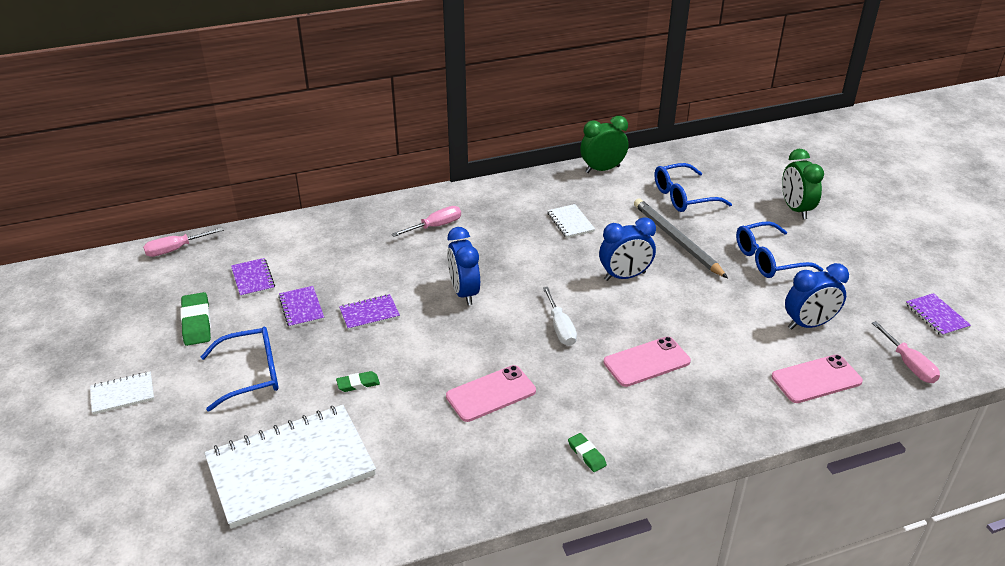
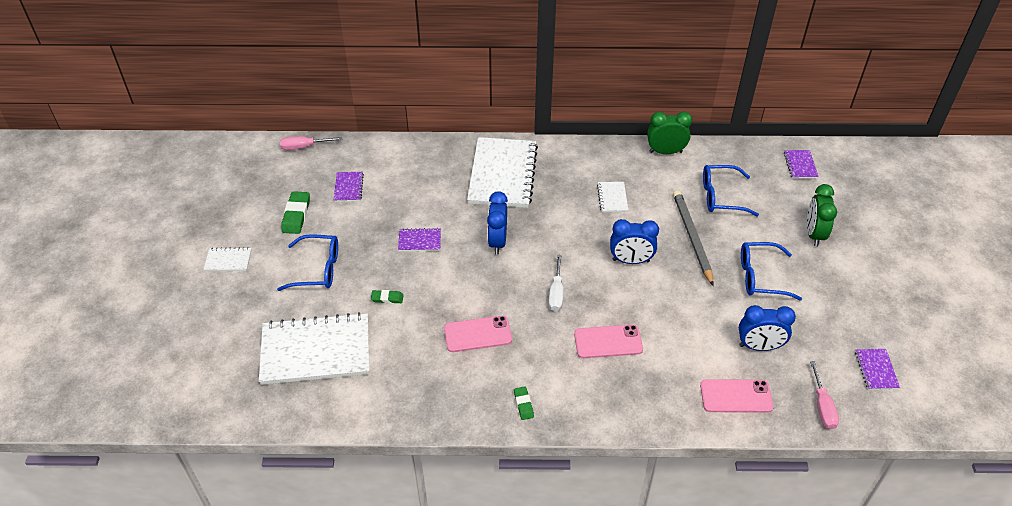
camera: 20 degrees right, 10 degrees up
purple notebook [278,286,324,328] -> purple notebook moved to [784,150,819,179]
pink screwdriver [392,206,461,237] -> white notebook [467,137,538,208]

